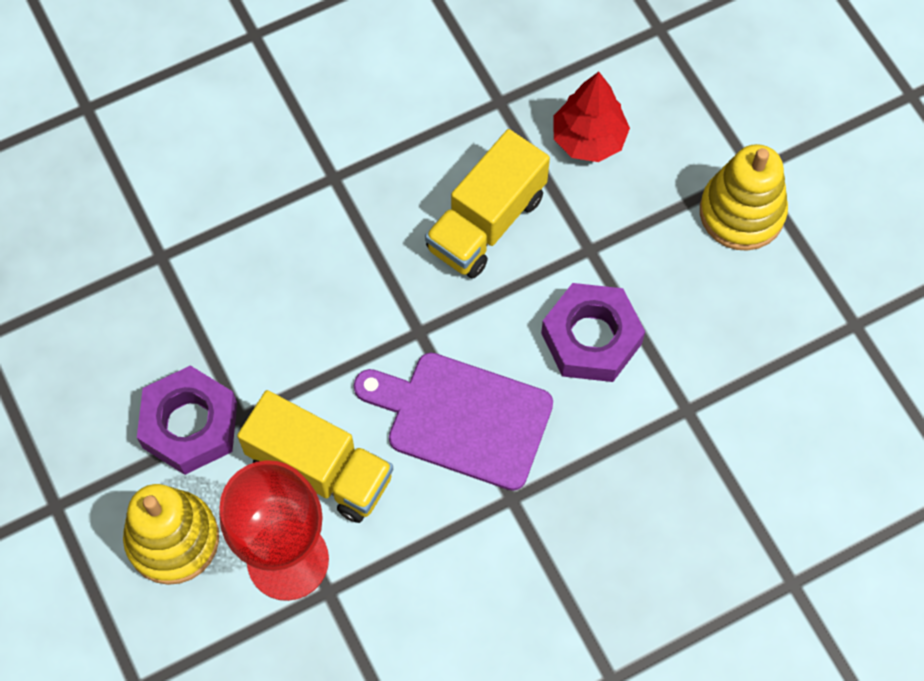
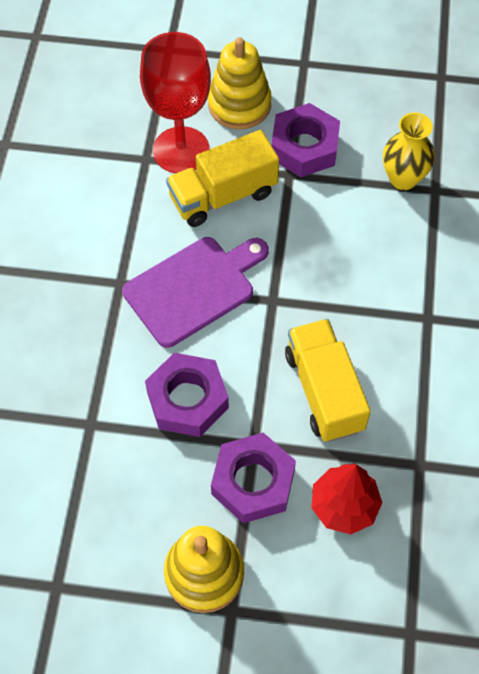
camera: 125 degrees right, 5 degrees down
none -> purple nut [211,433,296,524]
none -> yellow vase [383,112,435,190]

